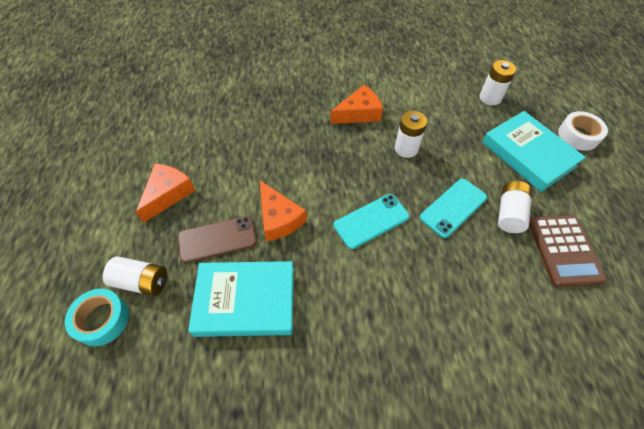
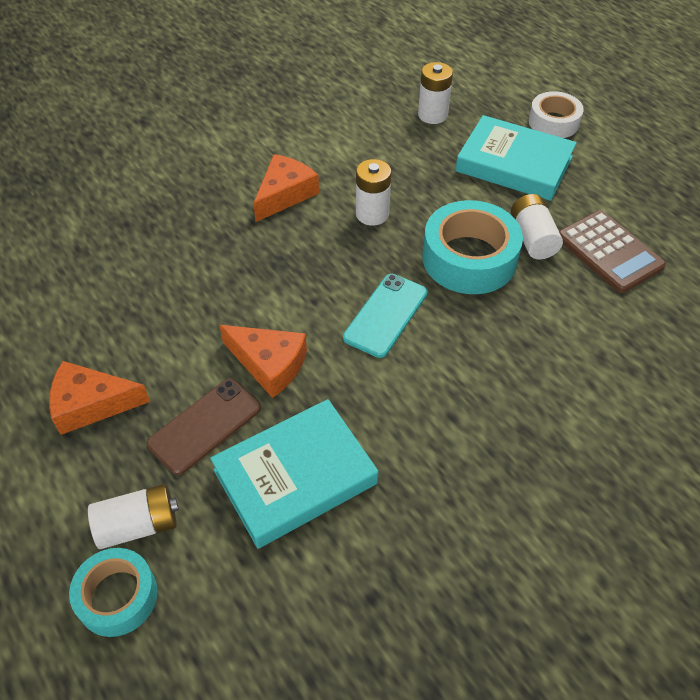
camera: 30 degrees left, 5 degrees down
orange cheese [136,163,195,223] -> orange cheese turned 90 degrees counterclockwise [49,361,150,435]
turquoise phone [420,179,487,238] -> turquoise tape [422,200,523,294]

